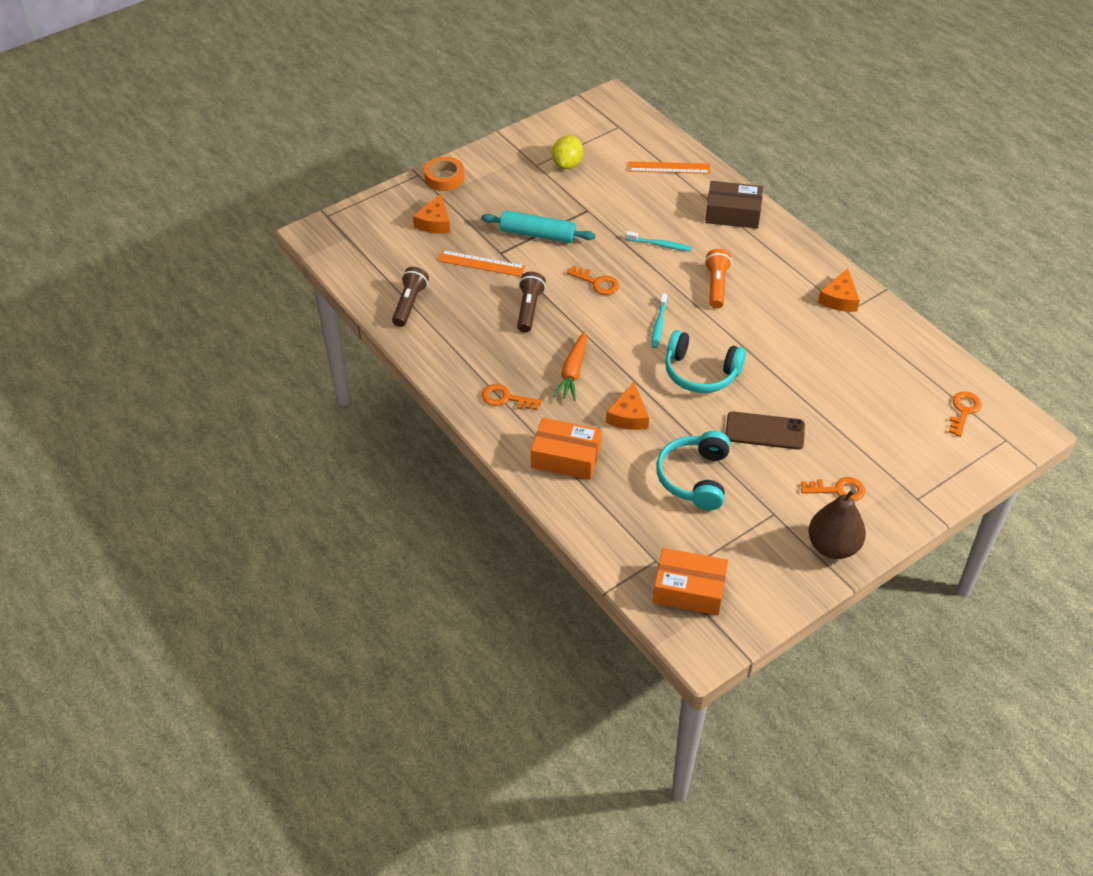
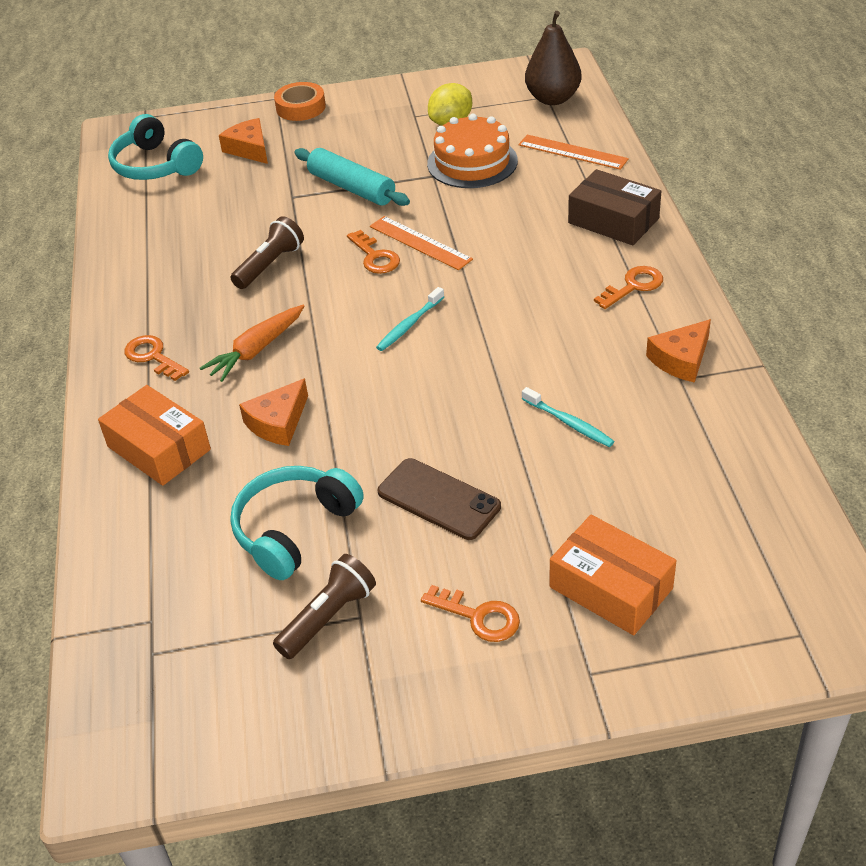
camera: 30 degrees right, 5 degrees down
brown flashlight [392,267,429,327] -> brown flashlight moved to [273,554,376,659]
orange cheese [413,193,450,234] -> orange cheese turned 105 degrees clockwise [219,118,268,164]
orange ruler [437,250,525,277] -> orange ruler moved to [370,216,473,270]
turquoise toothbrush [626,231,692,252] -> turquoise toothbrush moved to [522,387,615,447]
orange box [653,548,728,615] -> orange box moved to [550,515,676,635]
turquoise headphones [665,330,746,393] -> turquoise headphones moved to [108,114,203,180]
orange flashlight [705,249,732,309] -> none
brown pear [808,489,866,559] -> brown pear moved to [525,11,581,105]
orange key [949,391,982,437] -> orange key moved to [594,266,663,309]
none -> orange cake [427,114,518,188]

